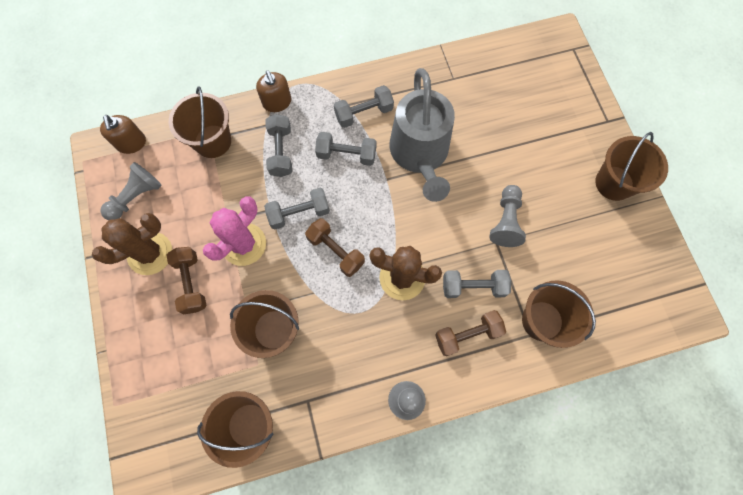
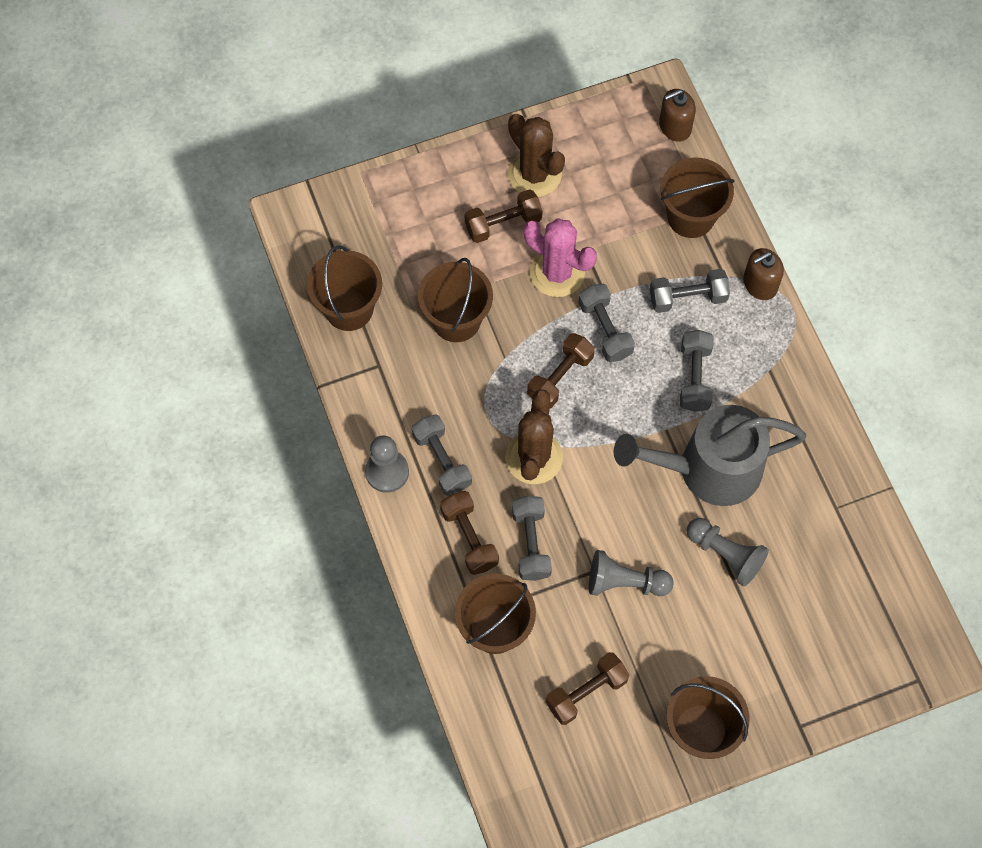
camera: 85 degrees right, 5 degrees down
grey pawn [101,162,162,220] -> grey pawn moved to [687,518,769,587]
grey dumbbell [334,85,394,128] -> grey dumbbell moved to [412,414,472,496]
none -> brown dumbbell [546,652,629,725]

